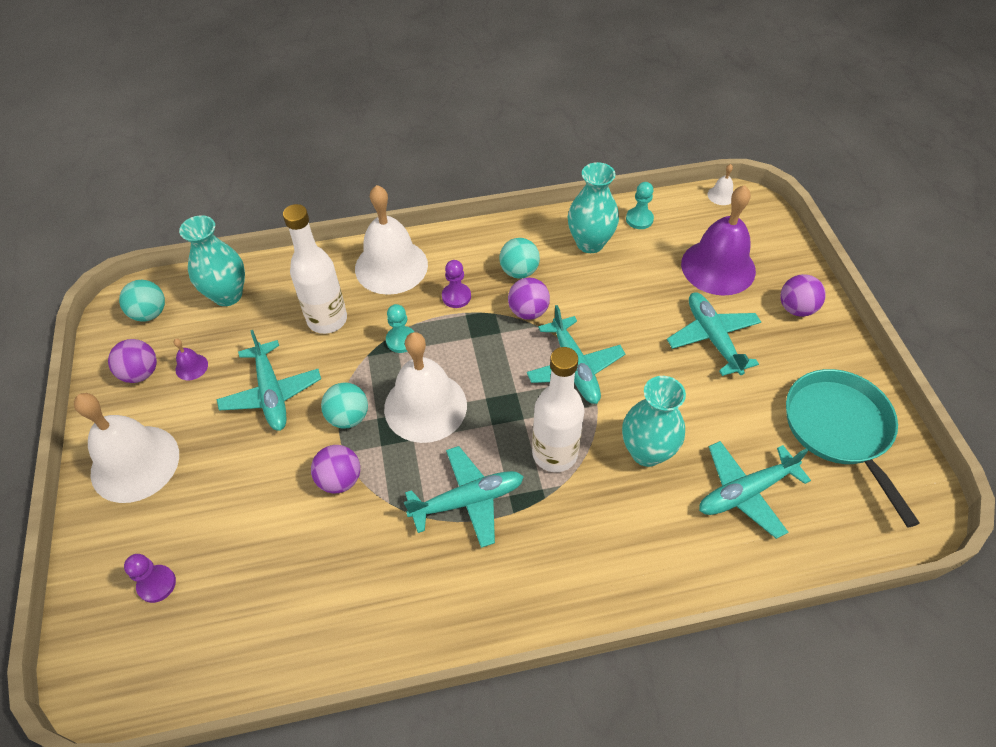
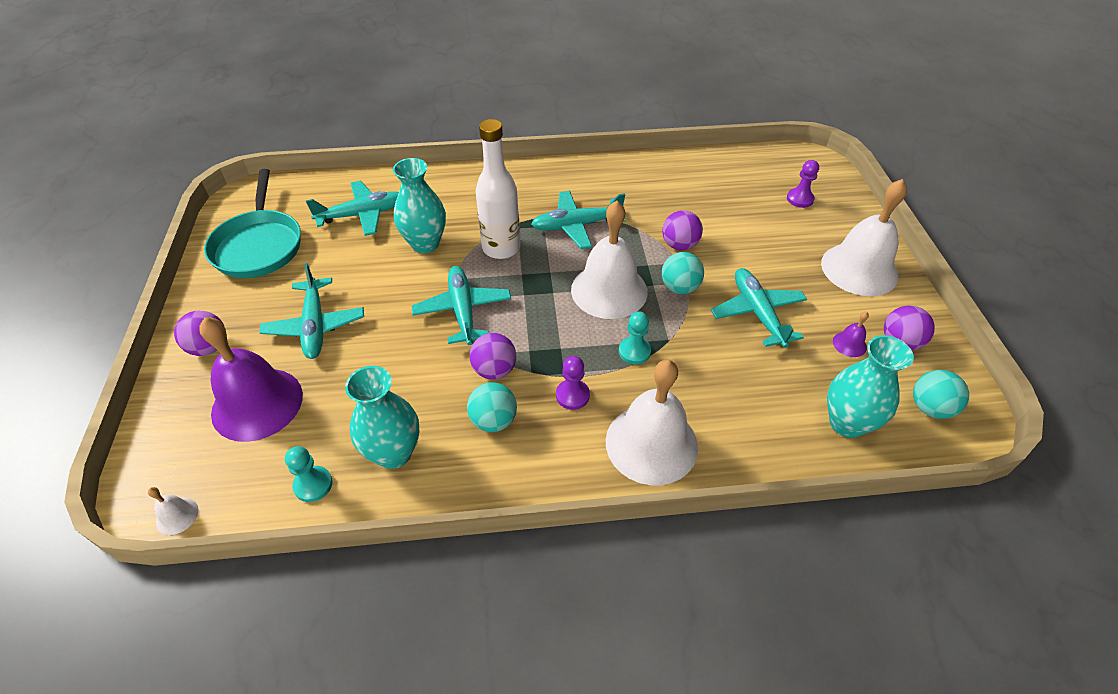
camera: 175 degrees left, 5 degrees down
white bottle [283,204,347,334] -> none

